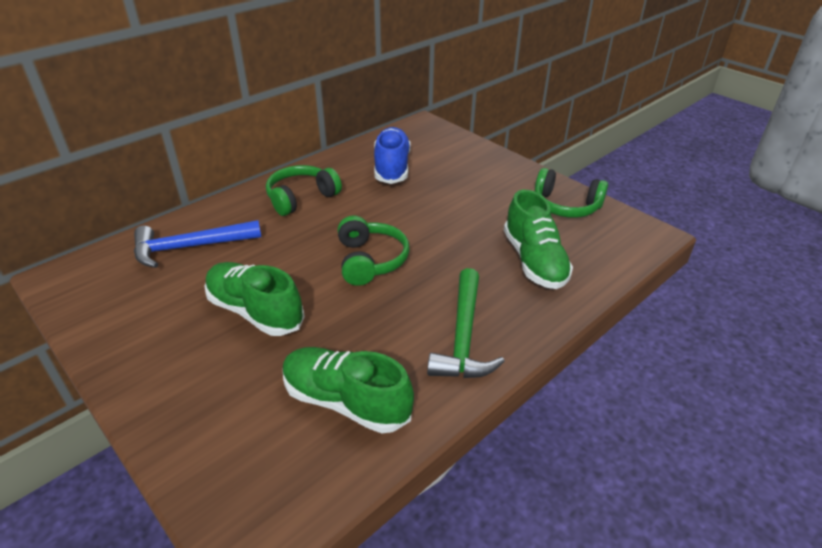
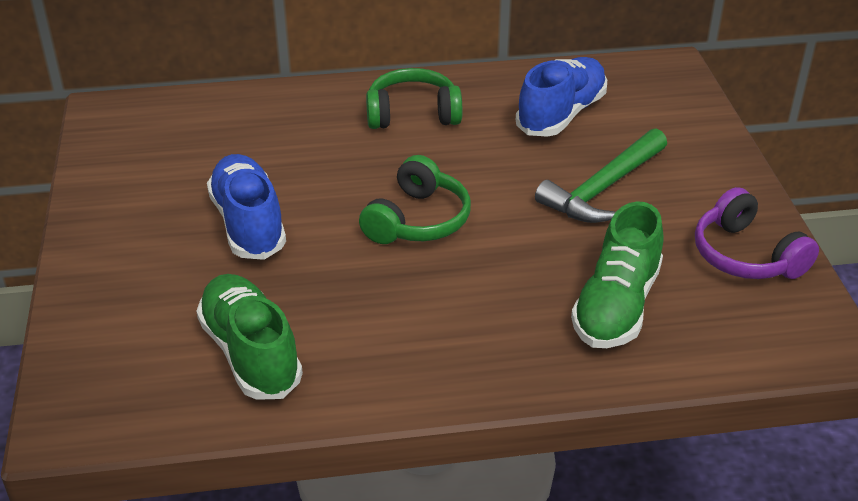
camera: 35 degrees right, 0 degrees up
blue hammer [134,220,261,268] -> none
green shoe [204,262,305,336] -> blue shoe [207,154,286,260]
green hammer [427,268,505,378] -> green hammer moved to [535,128,667,223]
green headphones [534,168,608,218] -> purple headphones [695,187,819,279]

